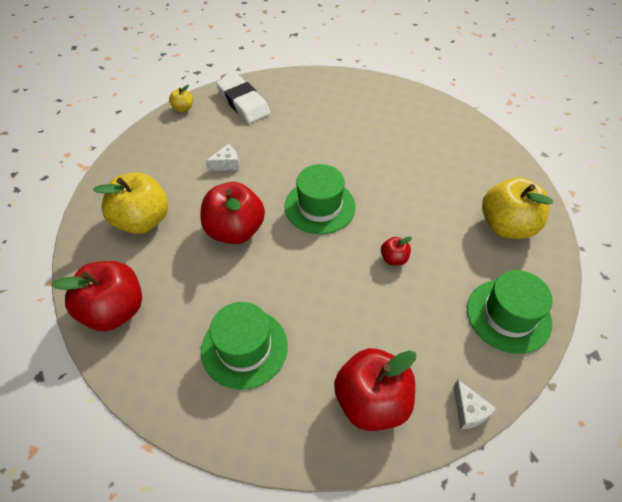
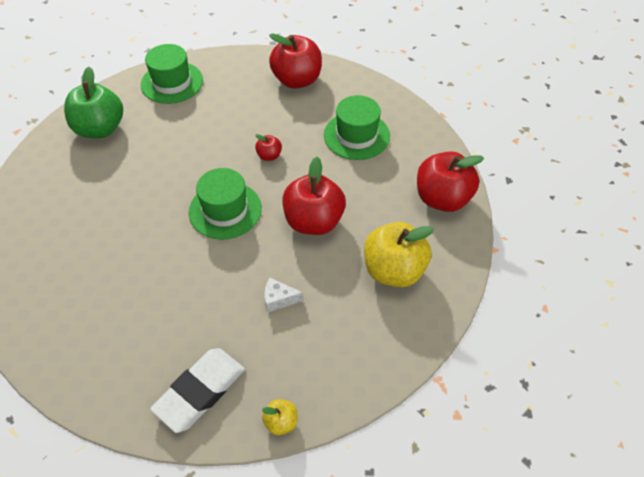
camera: 150 degrees left, 0 degrees up
white eraser [216,74,270,124] -> white eraser turned 45 degrees clockwise [150,348,245,433]
red apple [381,236,412,265] -> red apple moved to [255,134,282,161]
white cheese [453,380,496,430] -> none
yellow apple [482,177,554,239] -> green apple [64,67,123,138]

